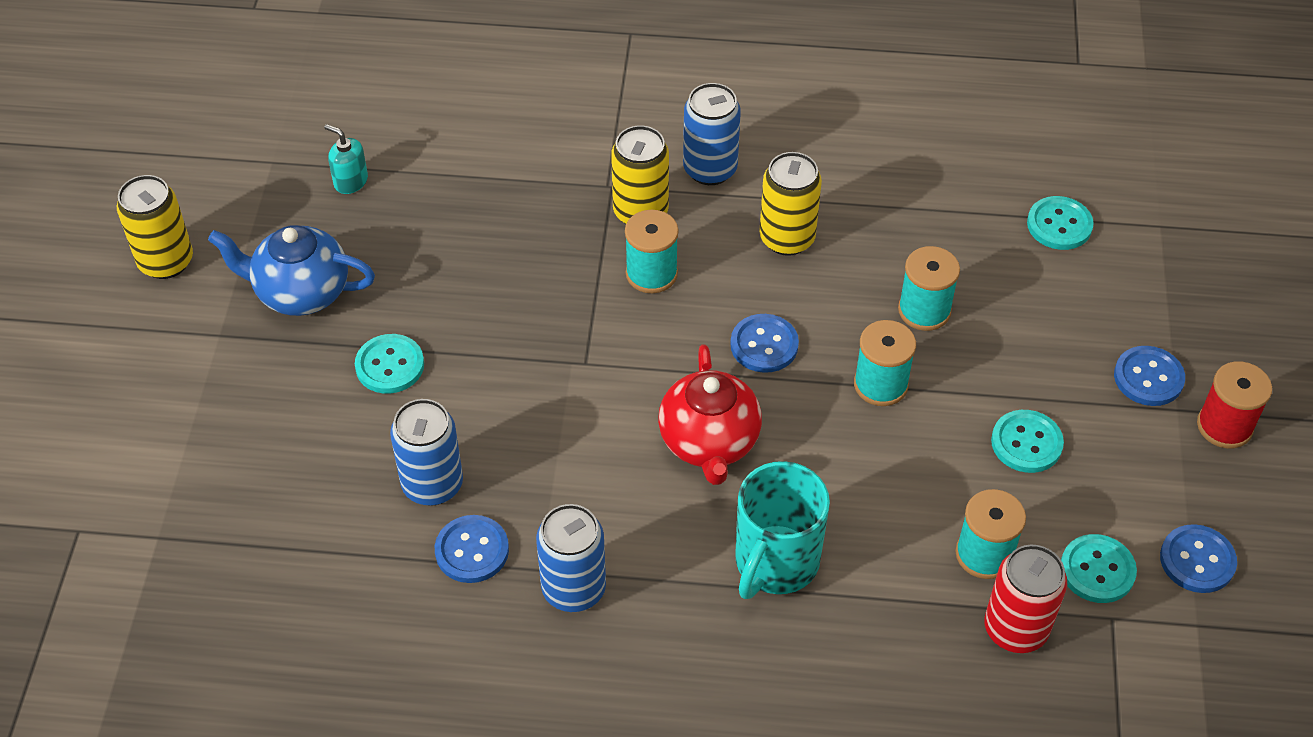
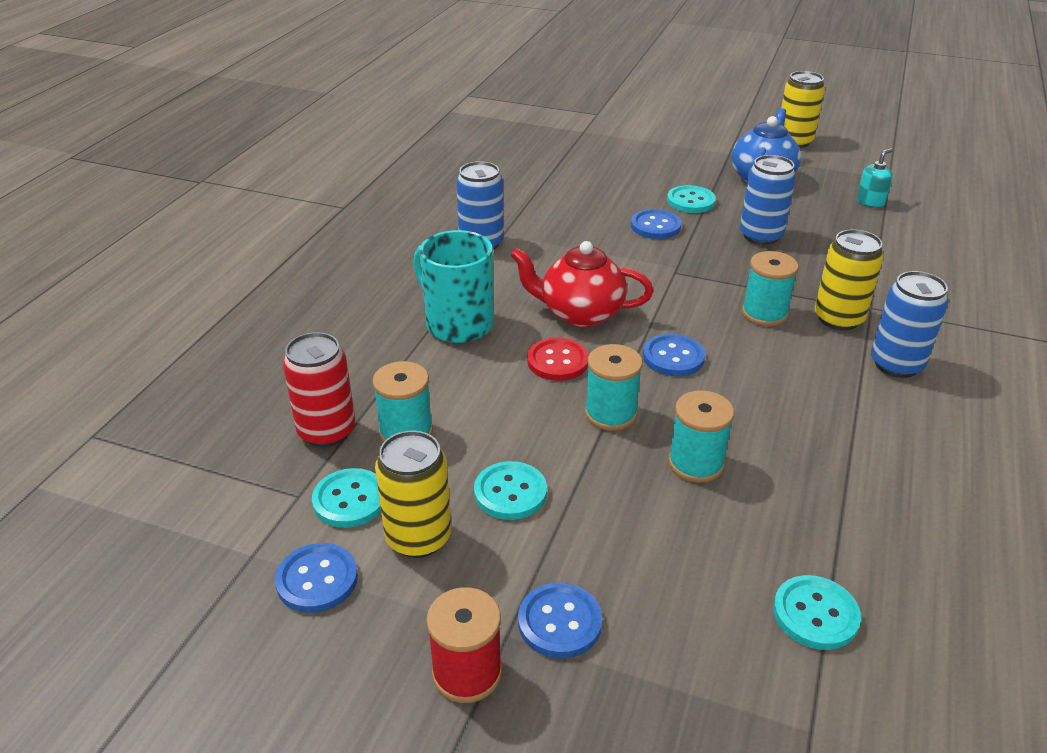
camera: 105 degrees right, 15 degrees down
blue can [390,399,463,506] -> blue can moved to [740,155,796,245]
blue button [435,515,509,583] -> blue button moved to [631,209,681,239]
yellow can [759,152,822,256] -> yellow can moved to [375,431,451,558]
none -> red button [527,337,589,381]

